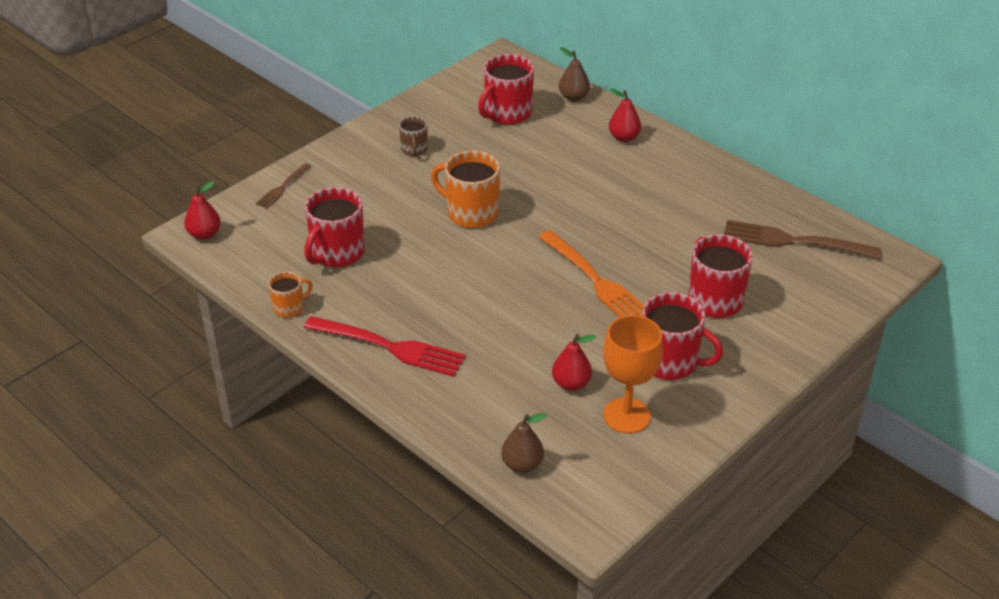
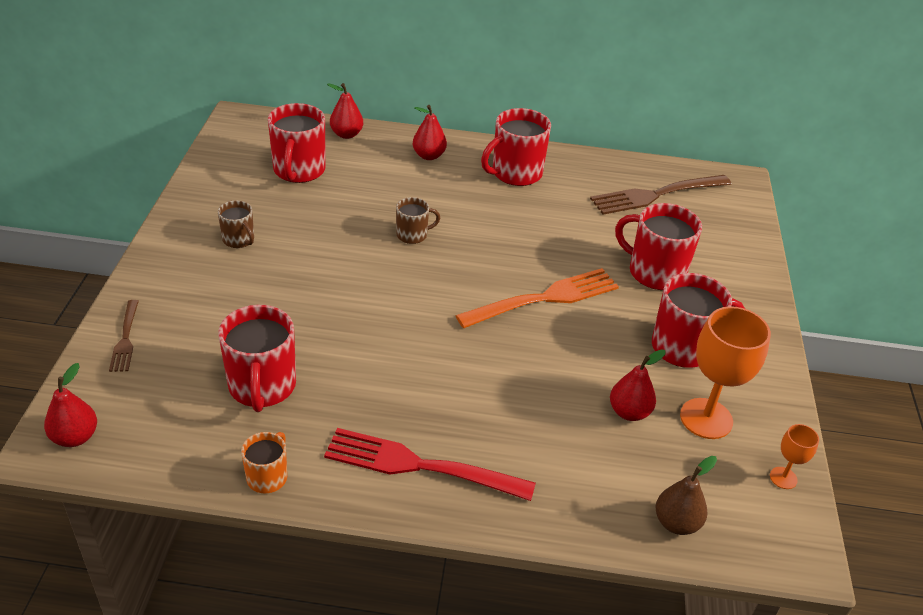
camera: 40 degrees left, 0 degrees up
red fork [304,316,466,377] -> red fork turned 150 degrees counterclockwise [324,428,536,501]
orange mug [431,151,500,228] -> none
orange fork [538,230,644,317] -> orange fork turned 45 degrees counterclockwise [455,268,619,328]
brown pear [559,47,590,101] -> red pear [327,83,363,139]
none -> brown mug [396,197,440,244]
none -> red mug [481,108,551,186]
none -> orange goblet [770,424,819,489]

